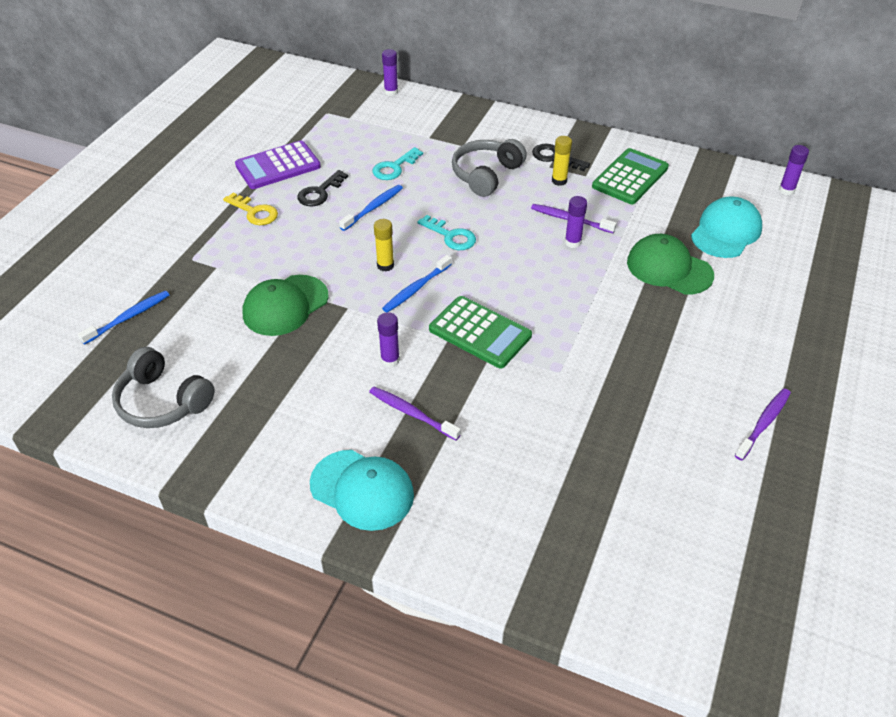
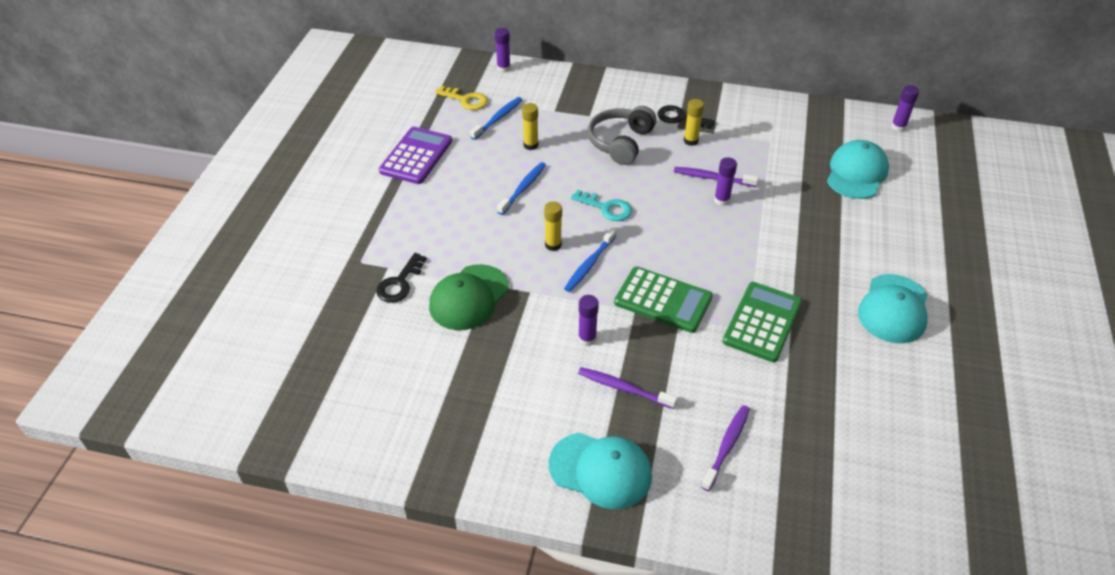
camera: 10 degrees left, 0 degrees up
blue toothbrush [78,291,169,345] -> blue toothbrush moved to [470,97,523,140]
grey headphones [112,347,215,428] -> none
yellow key [223,193,278,225] -> yellow key moved to [435,86,488,110]
purple calculator [235,140,321,189] -> purple calculator turned 150 degrees clockwise [379,127,452,184]
black key [297,170,348,206] -> black key moved to [376,253,427,303]
turquoise key [373,147,423,180] -> yellow glue stick [522,103,538,150]
green calculator [592,148,669,204] -> green calculator moved to [722,282,802,362]
green cap [627,234,714,295] -> none
purple toothbrush [735,388,791,460] -> purple toothbrush moved to [701,405,750,491]
none -> turquoise cap [858,274,928,343]

